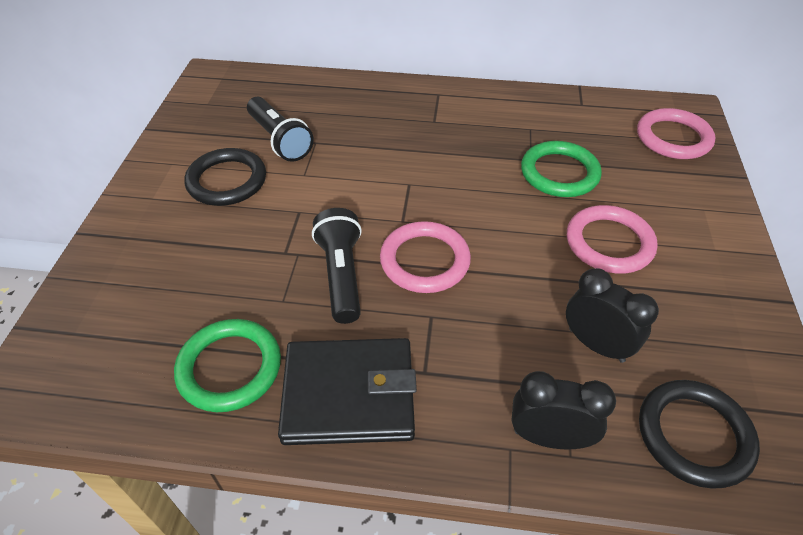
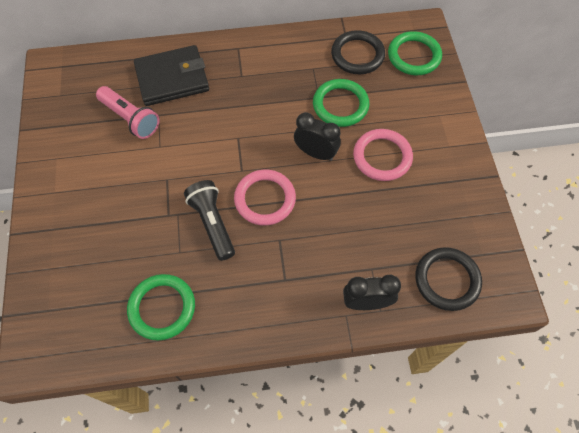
camera: 15 degrees left, 15 degrees up
black ring [184,148,266,206] -> black ring moved to [331,30,385,74]
black flashlight [247,97,314,162] -> pink flashlight [96,86,159,139]
black wallet [278,338,417,445] -> black wallet moved to [134,45,209,106]
black clock [566,268,659,363] -> black clock moved to [294,112,341,161]
pink ring [637,108,716,159] -> green ring [388,31,442,75]

